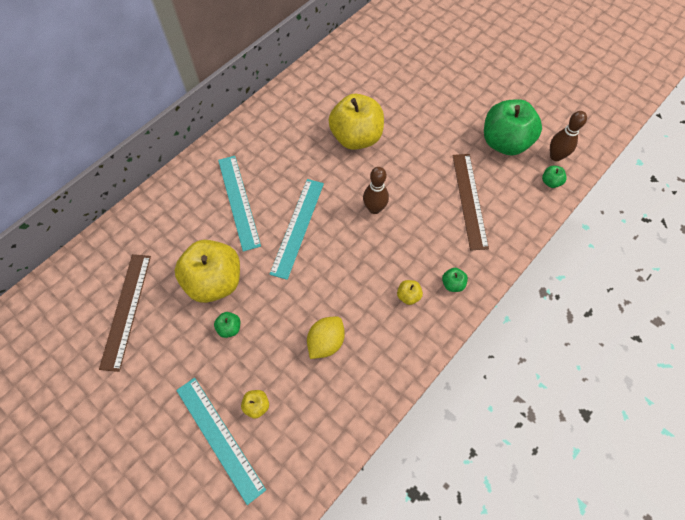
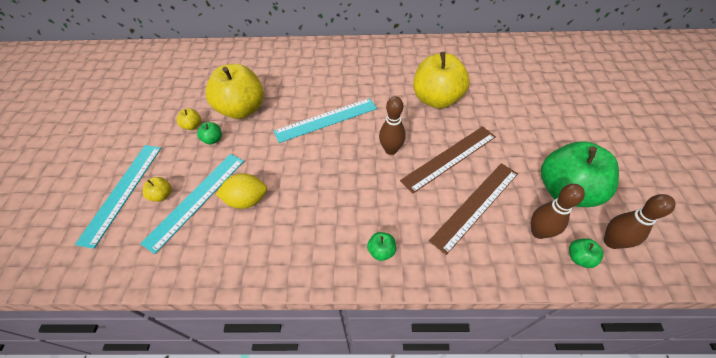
camera: 50 degrees right, 10 degrees down
brown ruler [99,254,151,372] -> brown ruler moved to [400,126,496,193]
turquoise ruler [218,156,261,252] -> turquoise ruler moved to [140,154,244,254]
yellow apple [397,280,423,305] -> yellow apple moved to [177,108,201,130]
none -> brown bowling pin [531,184,585,239]

